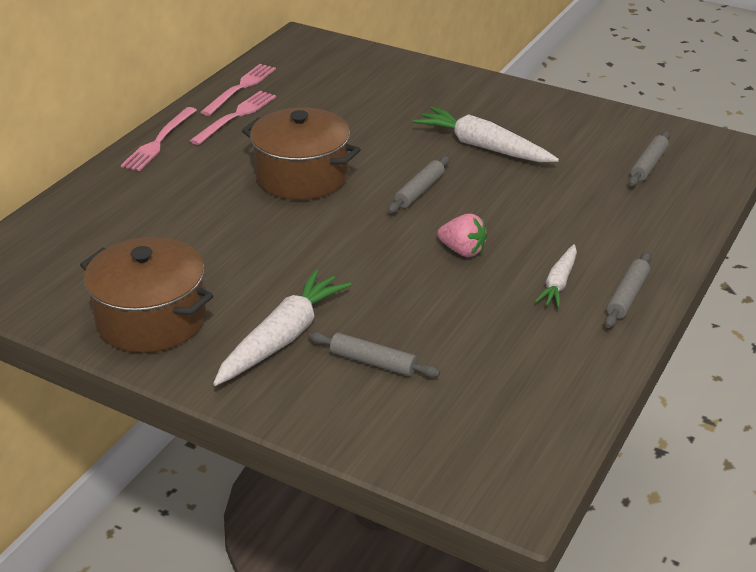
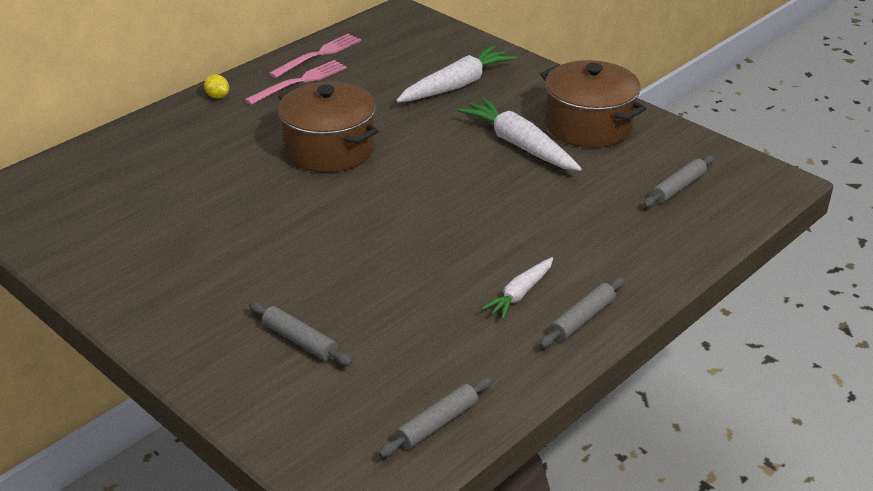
camera: 15 degrees right, 0 degrees up
brown pot [80,237,213,353] -> brown pot moved to [540,60,646,148]
pink fork [121,107,197,171] -> yellow lemon [204,74,229,98]
white carrot [213,269,352,386] -> white carrot moved to [396,45,517,102]
grey rolling pin [388,156,450,213] -> grey rolling pin moved to [379,377,493,458]
pink strawberry [437,214,488,257] -> none

